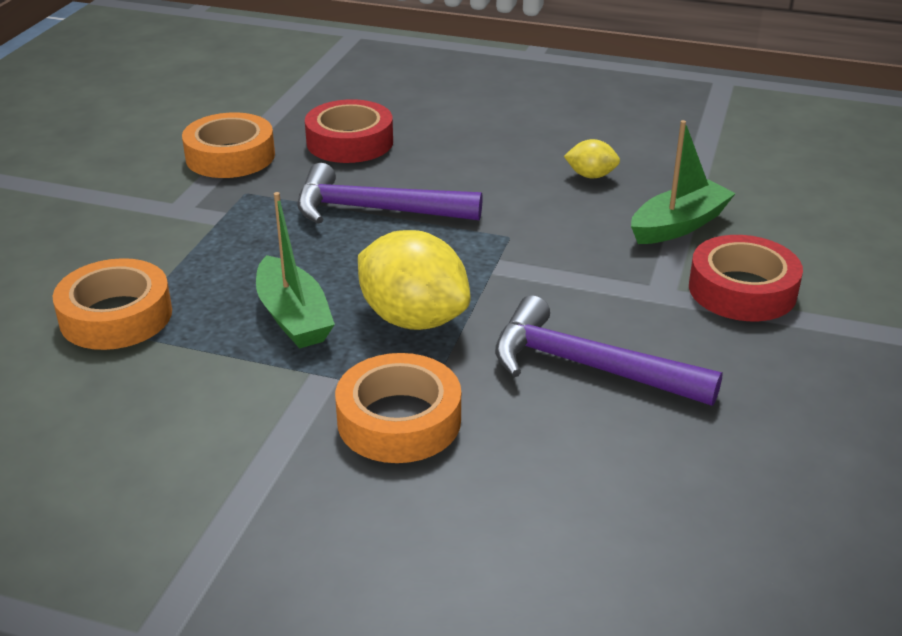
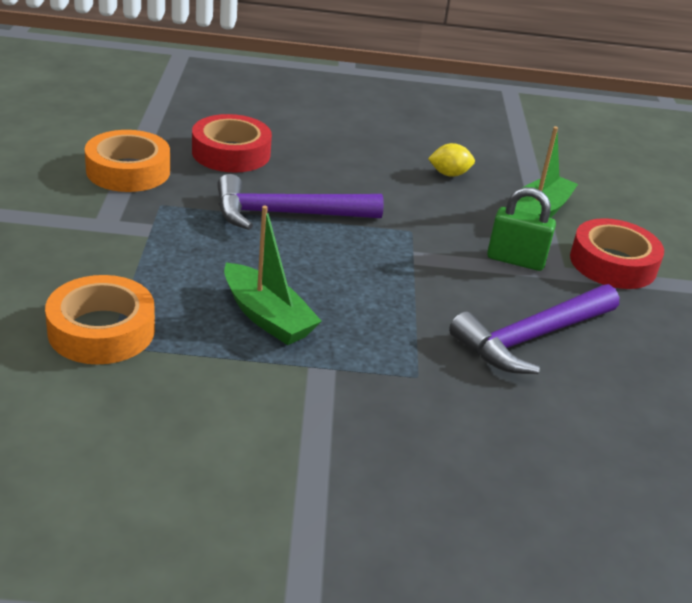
camera: 20 degrees left, 0 degrees up
orange tape [335,353,461,463] -> none
yellow lemon [358,230,470,330] -> none
purple hammer [495,295,723,406] -> purple hammer turned 45 degrees counterclockwise [449,284,619,374]
none -> green padlock [487,187,556,271]

